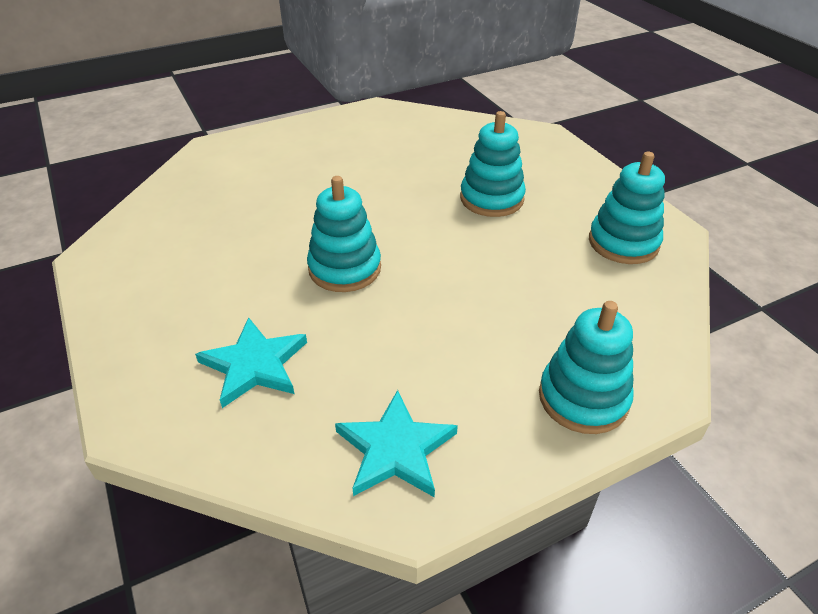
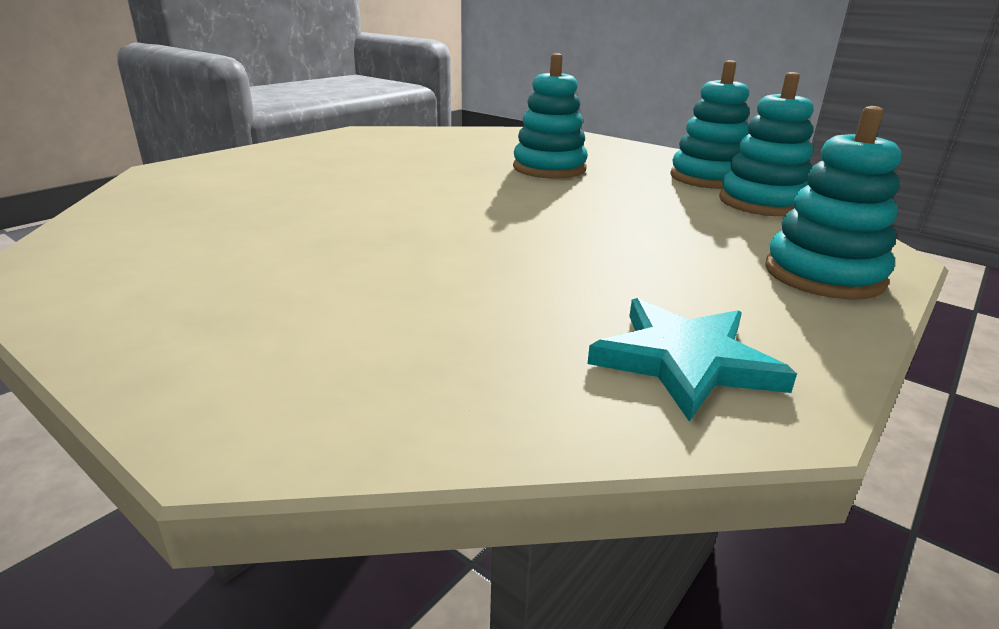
camera: 25 degrees left, 15 degrees down
turquoise star [195,317,307,408] -> none
turquoise stacking toy [307,176,381,292] -> turquoise stacking toy moved to [719,72,814,216]

